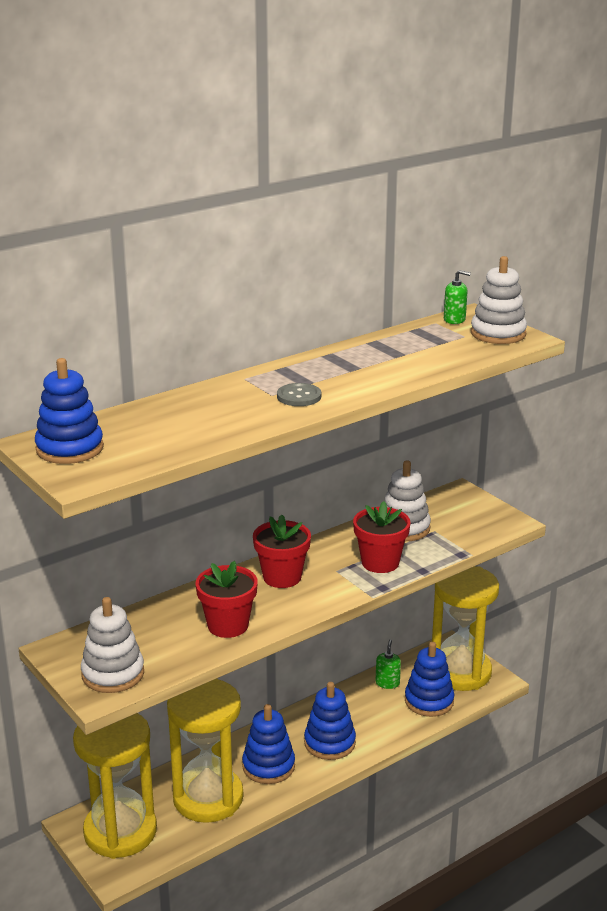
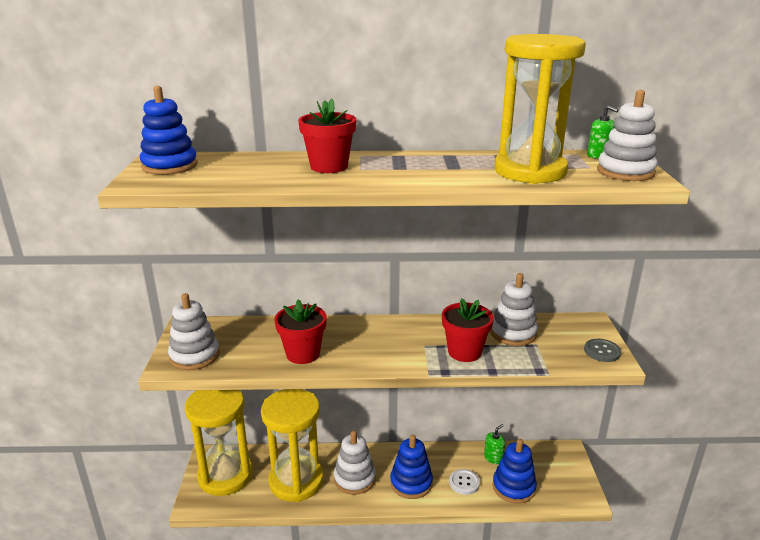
camera: 35 degrees right, 0 degrees up
blue stacking toy [242,704,295,784] -> white stacking toy [334,431,376,495]
red flower pot [253,514,311,588] -> red flower pot moved to [298,99,356,173]
grey button [277,383,321,406] -> grey button moved to [584,339,621,362]
yellow hourglass [432,566,499,691] -> yellow hourglass moved to [494,34,586,184]
none -> white button [449,469,480,495]

